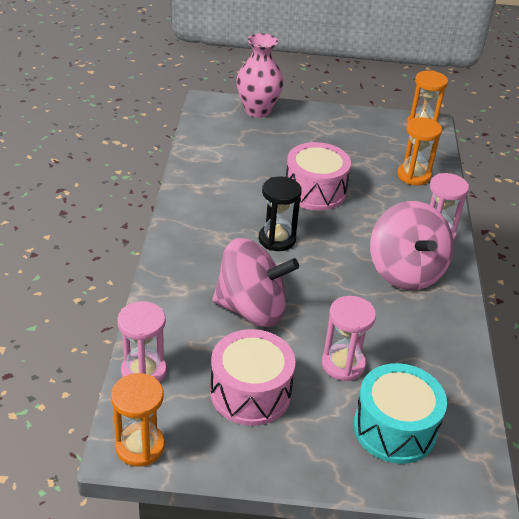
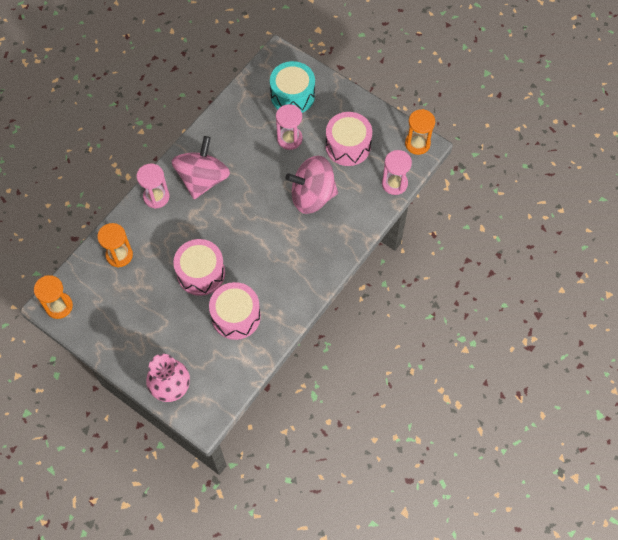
camera: 145 degrees left, 25 degrees up
pink spinning top [212,238,299,327] -> pink spinning top turned 45 degrees counterclockwise [285,156,338,214]
black hourglass [259,176,302,251] -> none
none -> pink drum [209,282,261,340]

